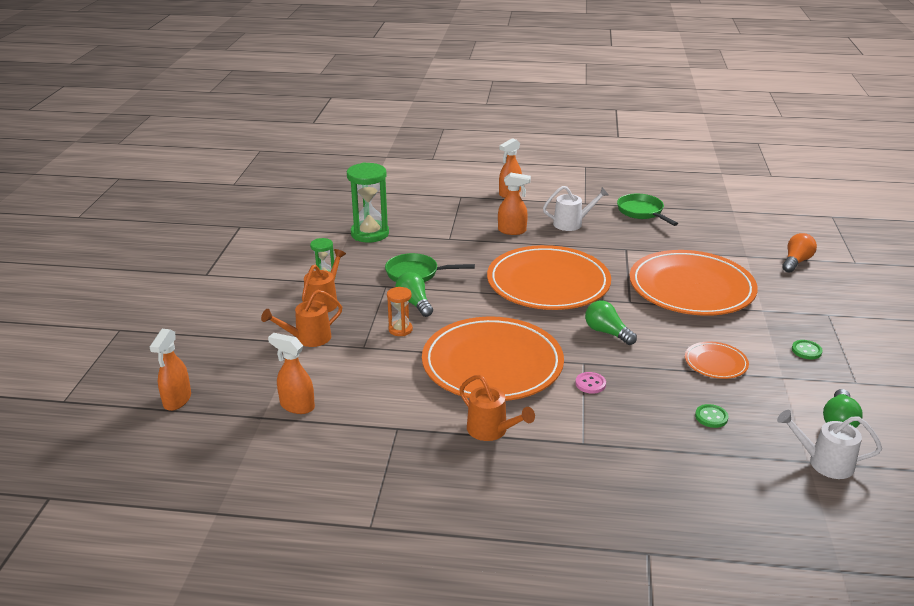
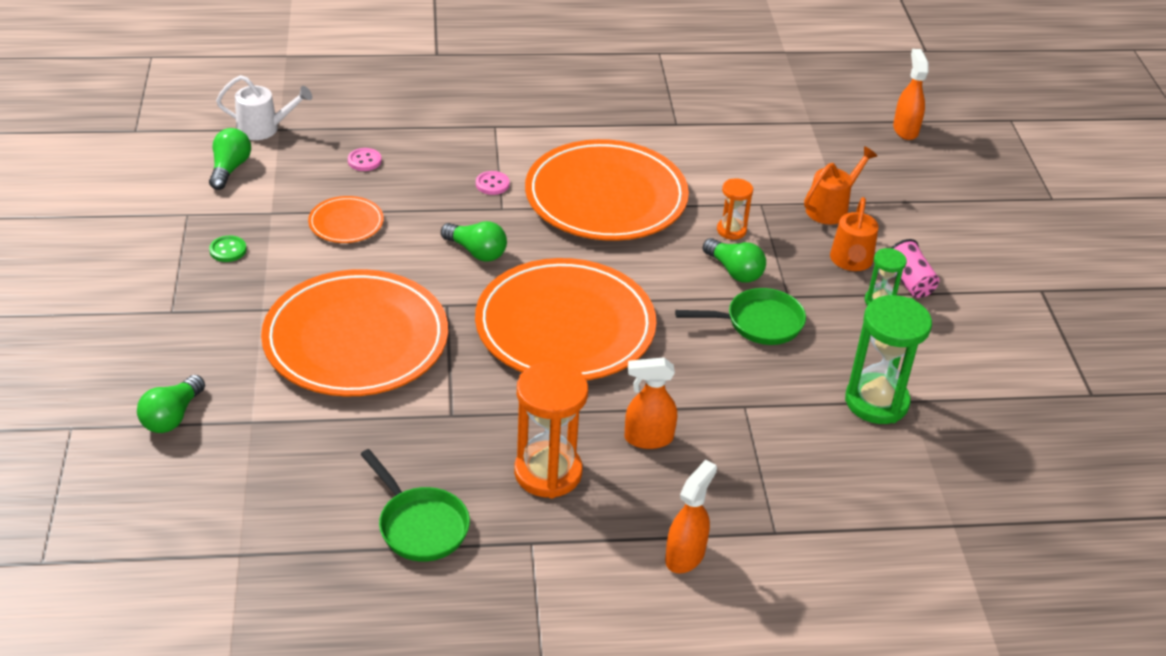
camera: 165 degrees right, 10 degrees up
orange spray bottle [268,333,315,414] -> none
orange watering can [459,375,535,441] -> none
white watering can [543,186,609,231] -> orange hourglass [514,362,588,498]
green button [695,404,728,428] -> pink button [348,148,382,171]
orange light bulb [782,233,817,273] -> green light bulb [137,375,205,433]
none -> pink cup [891,239,939,298]

